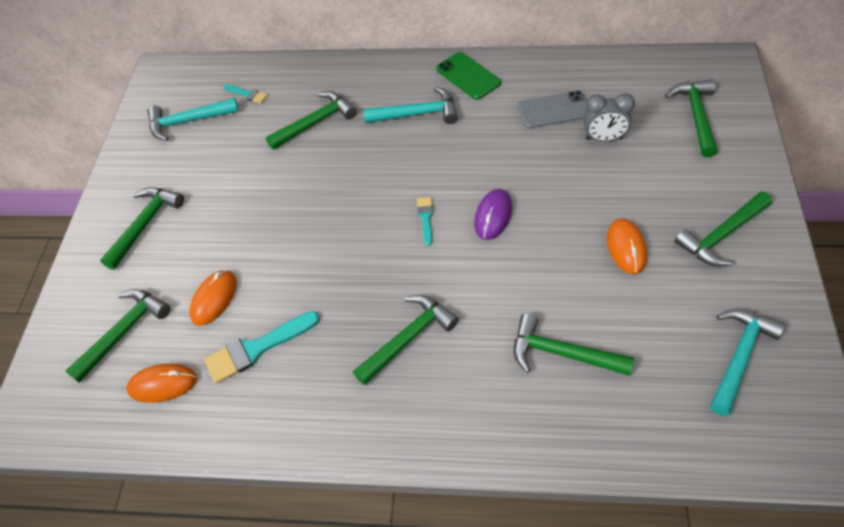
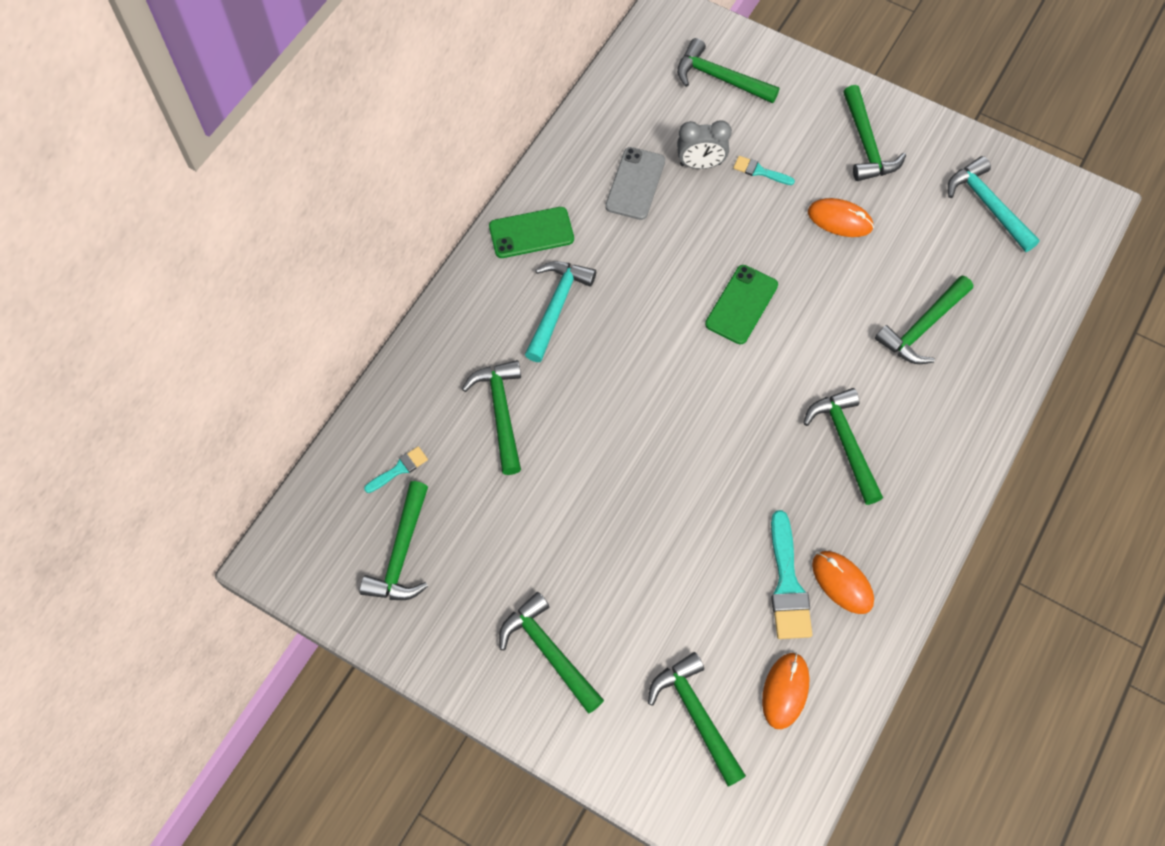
camera: 70 degrees left, 10 degrees up
turquoise hammer [148,98,239,141] -> green hammer [359,481,428,600]
orange mouse [190,270,237,326] -> orange mouse moved to [812,551,874,614]
turquoise brush [417,197,434,246] -> turquoise brush moved to [733,156,795,185]
purple mouse [474,189,512,240] -> green phone [705,265,778,344]
grey clock [583,93,635,141] -> grey clock turned 60 degrees clockwise [677,120,732,169]

